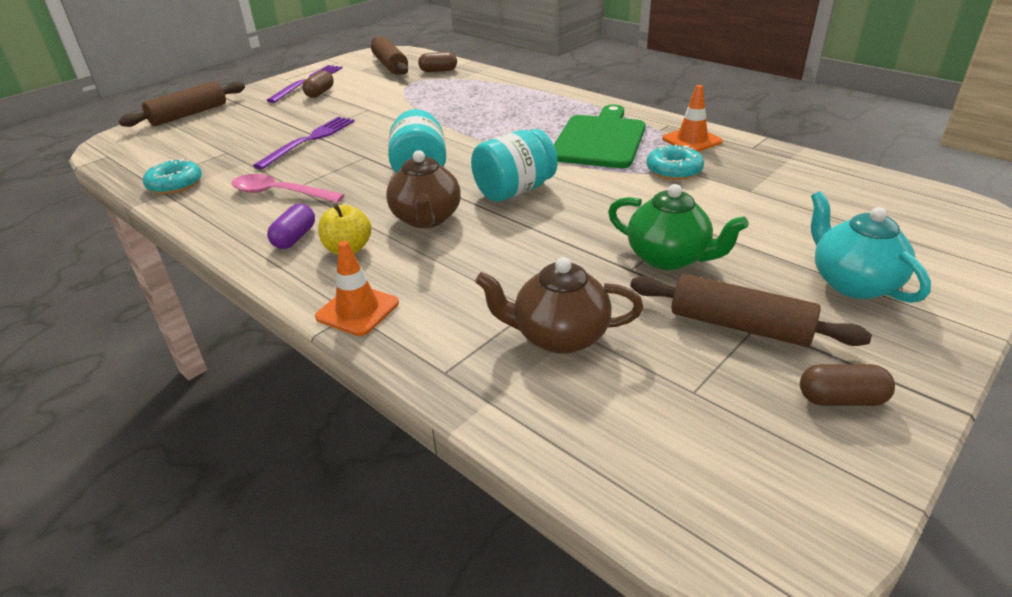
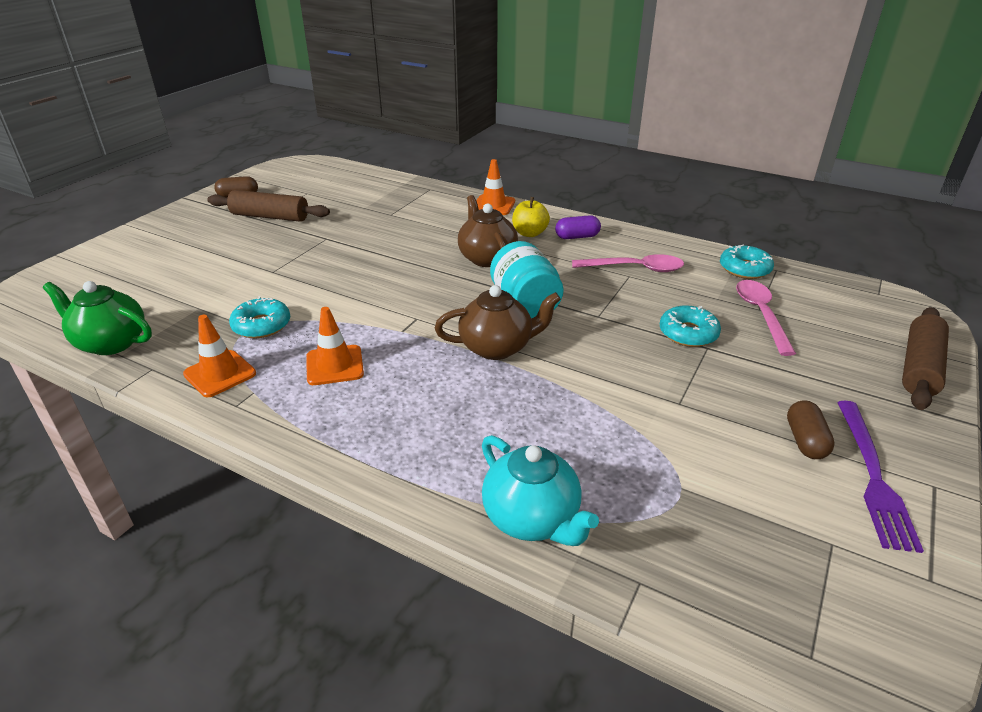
camera: 165 degrees right, 0 degrees up
purple fork [253,117,355,169] -> turquoise donut [660,305,721,347]
purple capsule [267,204,315,249] -> purple capsule turned 75 degrees clockwise [555,215,601,239]
brown rolling pin [371,36,408,75] -> none
brown capsule [418,52,457,72] -> none
turquoise jar [471,129,558,202] -> none
brown teapot [475,257,644,354] -> brown teapot moved to [435,285,561,360]
green cutting board [554,105,646,168] -> orange traffic cone [306,307,364,385]
green teapot [608,184,749,270] -> green teapot moved to [43,281,152,355]
turquoise teapot [811,191,931,303] -> turquoise teapot moved to [482,435,599,546]
none -> pink spoon [736,280,796,356]

